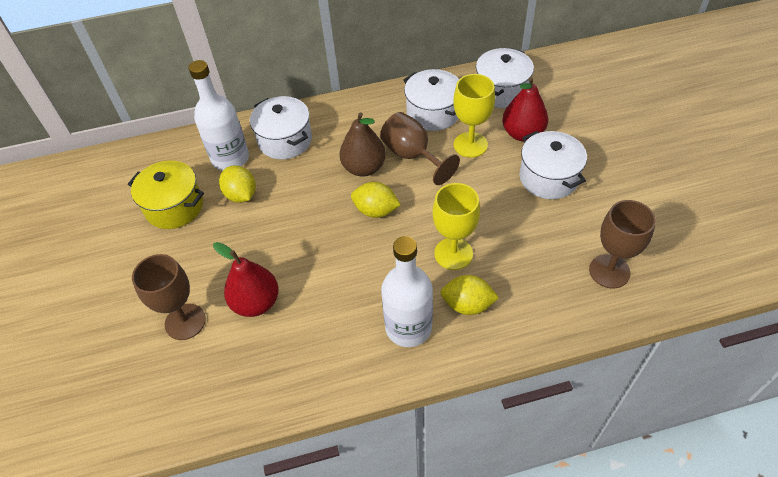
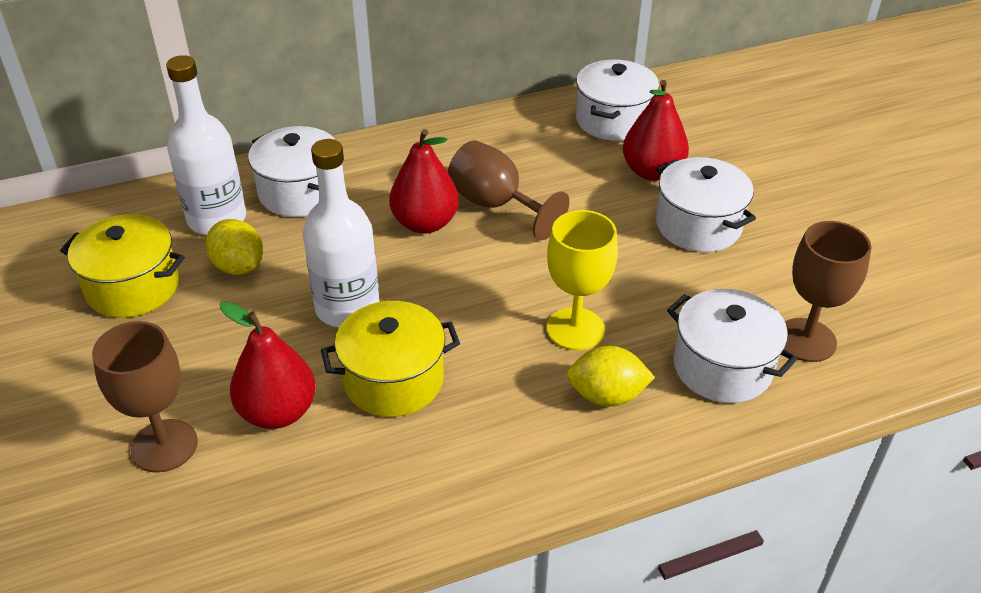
camera: 10 degrees left, 10 degrees down
brown pear [339,112,386,177] -> red pear [389,129,459,234]
yellow lemon [351,182,401,218] -> none
white bottle [381,236,433,347] -> white bottle moved to [303,139,380,327]
white pot [403,69,459,131] -> white pot moved to [667,289,798,403]
yellow goblet [453,74,495,158] -> none
none -> yellow pot [321,301,460,417]

